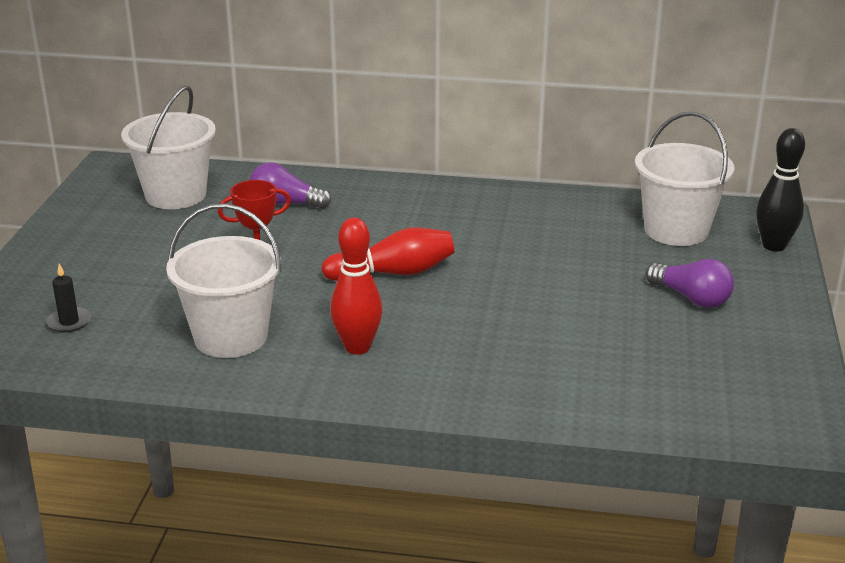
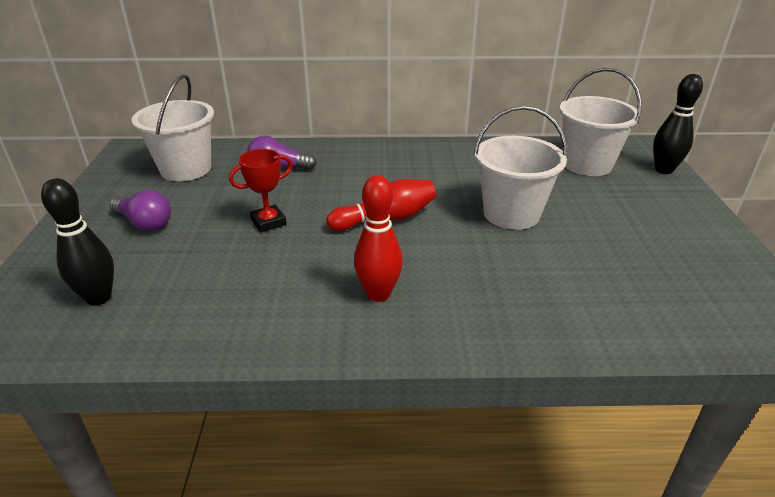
camera: 10 degrees left, 5 degrees up
black candle [46,263,91,333] -> black bowling pin [41,178,114,306]
white bucket [166,203,281,358] -> white bucket moved to [473,106,567,230]
purple light bulb [646,259,734,308] -> purple light bulb moved to [110,190,171,231]

